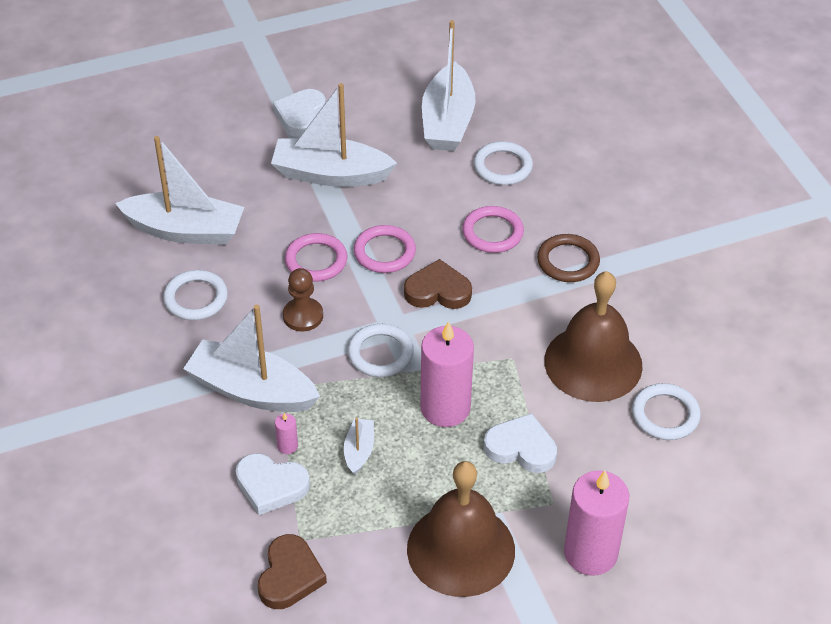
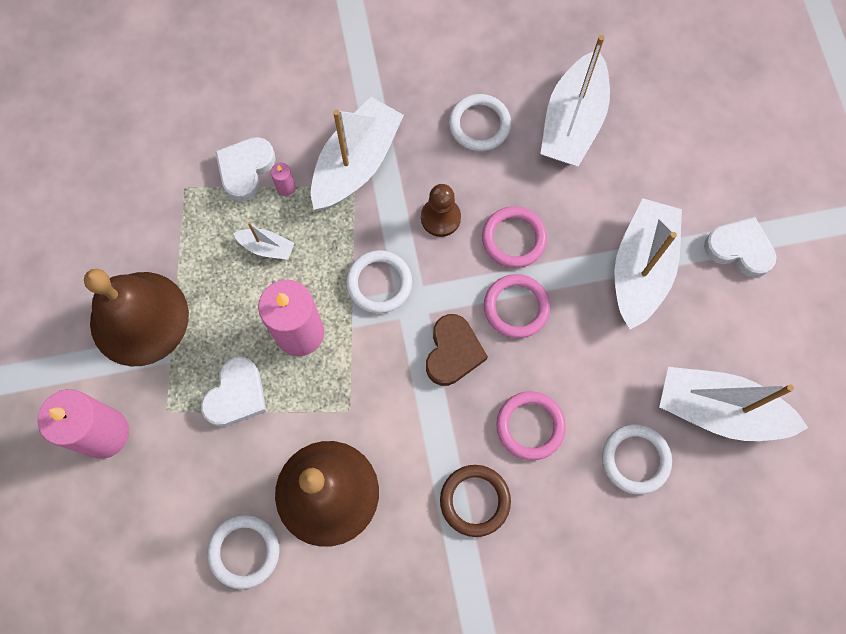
camera: 100 degrees right, 25 degrees up
brown heart [258,534,327,609] -> none

